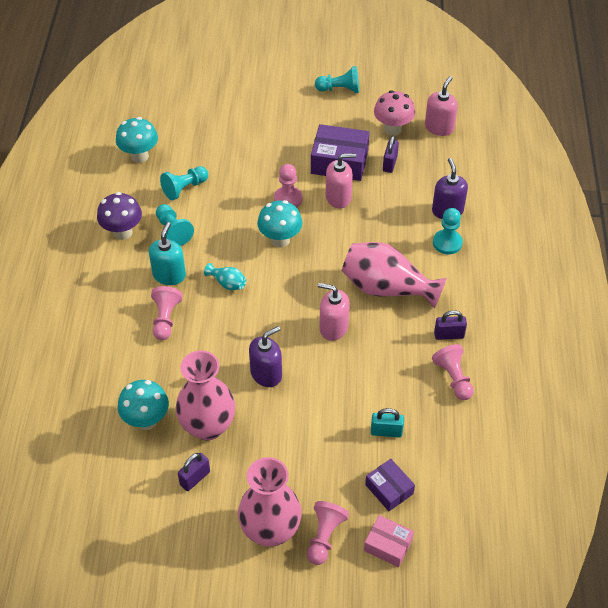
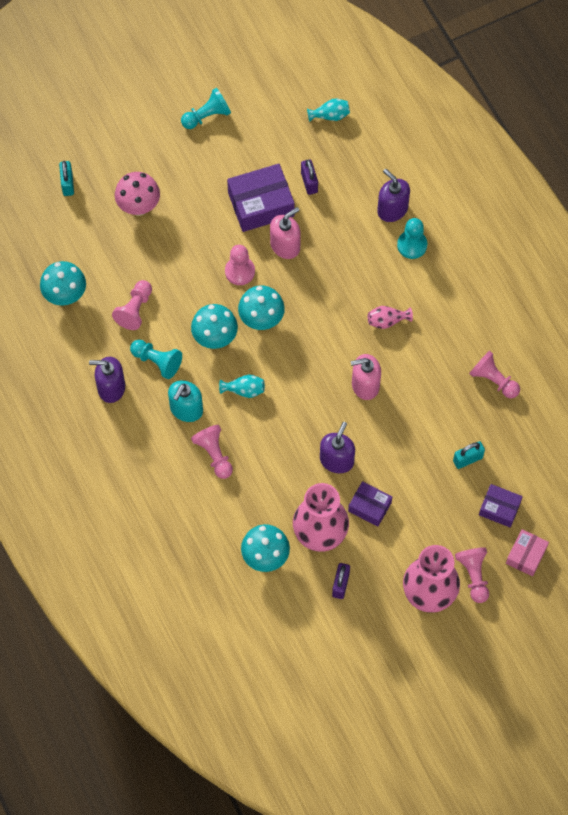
camera: 30 degrees left, 15 degrees up
purple mushroom [97,192,142,240] -> purple soap dispenser [89,357,125,403]
turquoise soap dispenser [149,222,186,285] -> turquoise soap dispenser turned 135 degrees counterclockwise [168,380,203,422]
turquoise pawn [160,166,208,200] -> pink pawn [112,280,152,330]
pink vase [342,242,447,309] -> pink vase [368,306,413,329], size x0.43
pink box [364,515,414,567] -> pink box turned 60 degrees counterclockwise [506,529,549,576]
pink mushroom [374,90,415,136] -> pink mushroom moved to [115,172,160,216]
pink soap dispenser [425,76,458,136] -> turquoise vase [307,99,350,122]
purple padlock [434,310,467,340] -> none
none -> turquoise padlock [59,161,74,196]
none -> turquoise mushroom [191,304,238,349]
none -> purple box [348,481,392,526]

